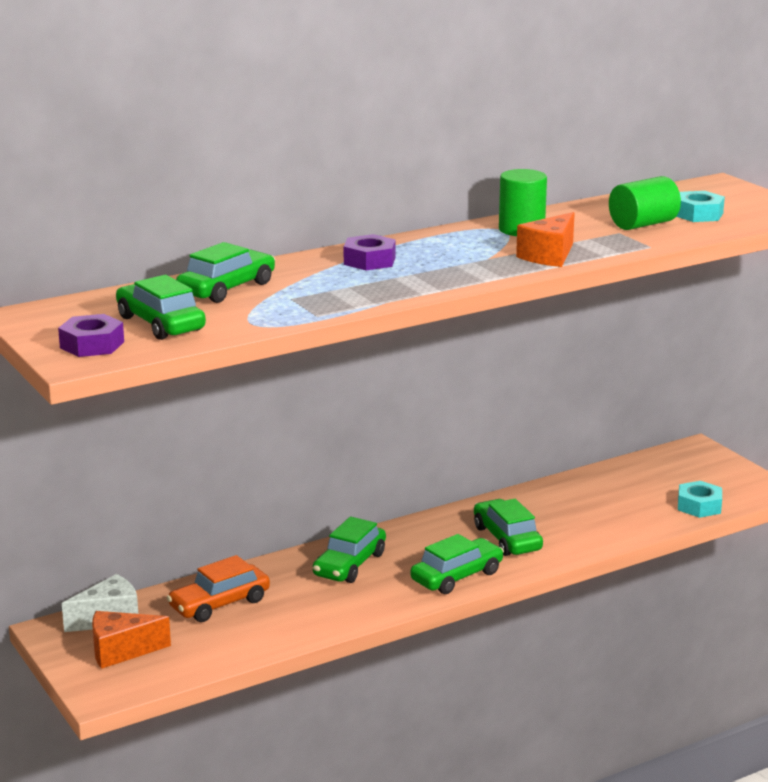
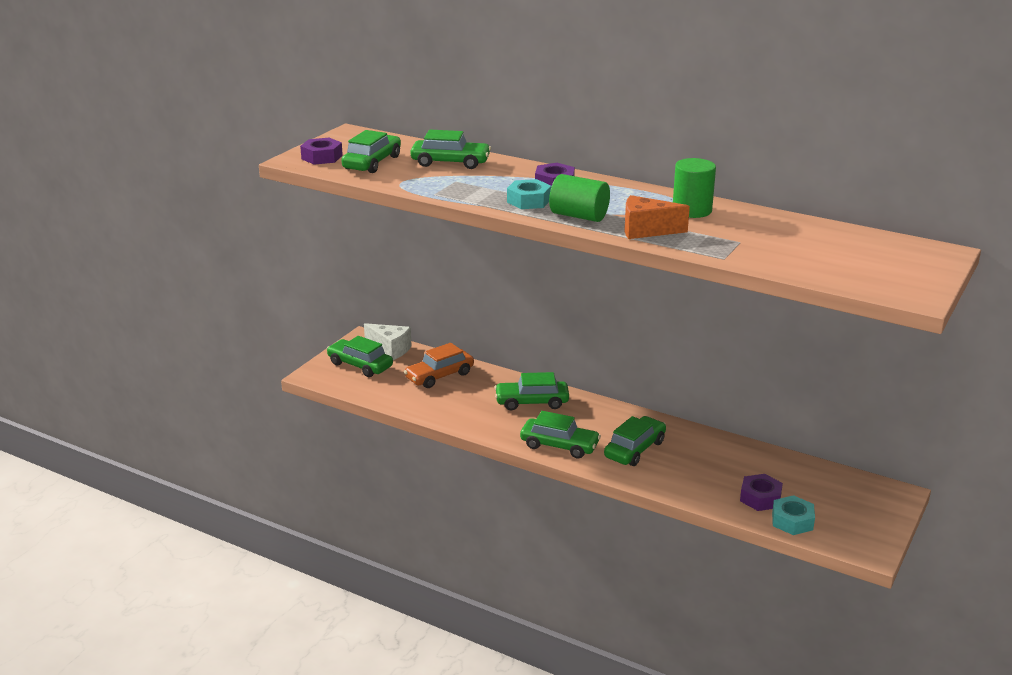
camera: 60 degrees right, 5 degrees up
orange cheese [92,611,171,669] -> green car [326,336,393,377]
orange car [167,555,270,622] -> orange car turned 60 degrees counterclockwise [404,343,474,388]
green cylinder [609,176,681,230] -> green cylinder moved to [549,174,610,222]
turquoise nut [676,191,725,222] -> turquoise nut moved to [507,179,551,209]
none -> purple nut [740,474,783,511]

